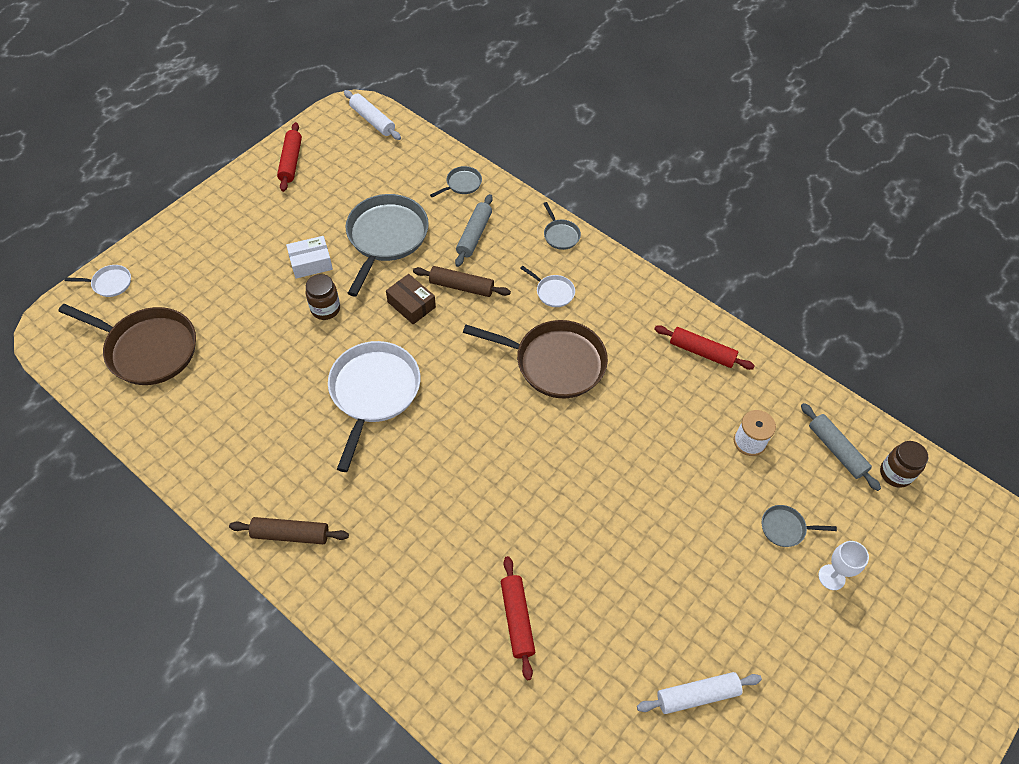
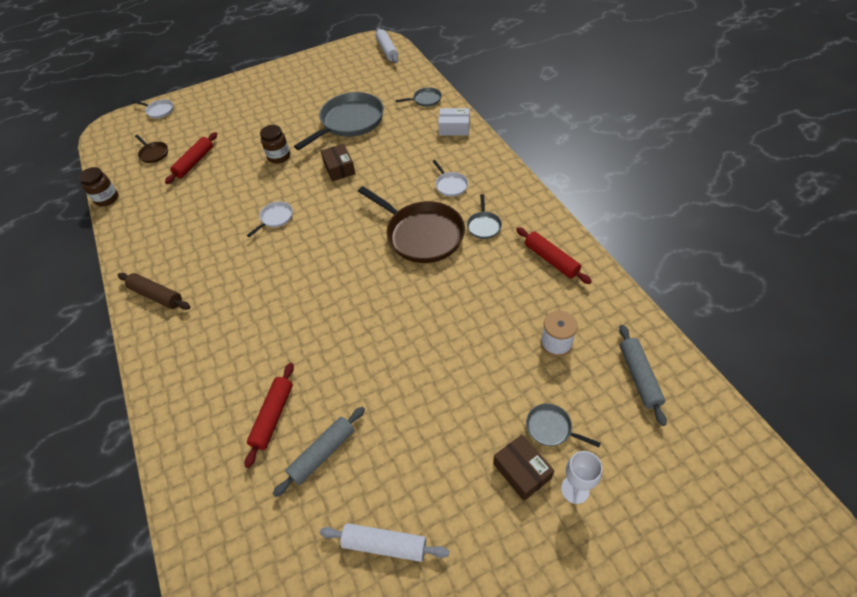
camera: 30 degrees right, 5 degrees down
brown pan [58,304,196,385] -> brown pan [135,135,168,163], size x0.45
red rolling pin [277,122,302,192] -> red rolling pin moved to [165,132,217,184]
white box [286,236,333,279] -> white box moved to [438,108,470,136]
white pan [328,341,420,472] -> white pan [247,201,293,237], size x0.45
brown rolling pin [413,266,511,297] -> none
grey rolling pin [455,194,493,267] -> grey rolling pin moved to [273,407,365,497]
grey pan [543,202,581,250] -> grey pan moved to [467,194,502,239]
brown jar [880,441,929,488] -> brown jar moved to [79,167,118,206]
none -> brown box [493,434,554,501]

